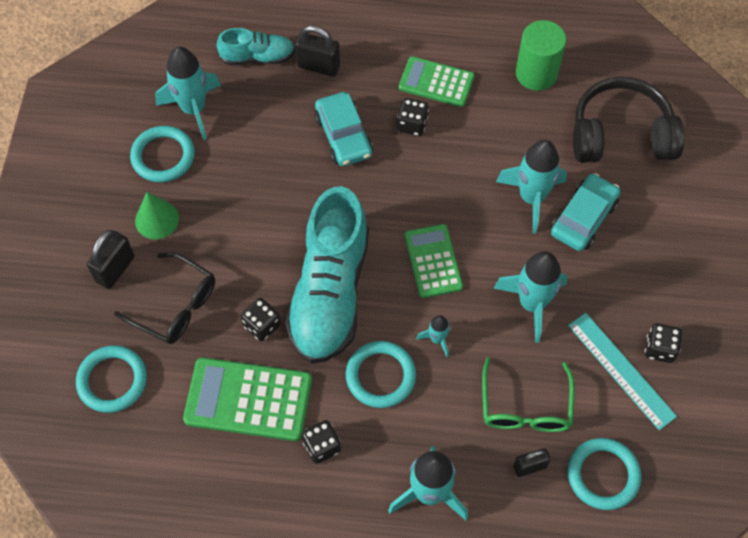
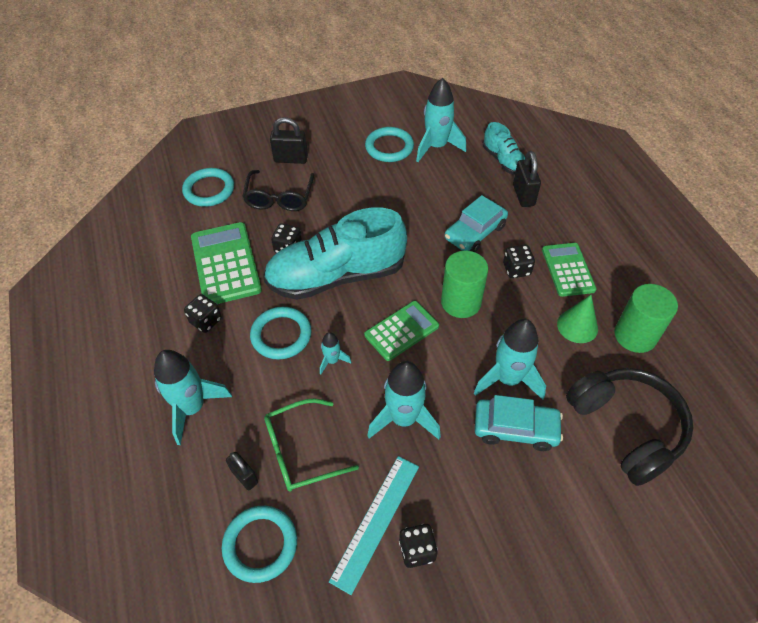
camera: 65 degrees right, 10 degrees down
green cone [135,192,179,239] -> green cone moved to [557,295,598,343]
none -> green cylinder [441,251,488,318]

